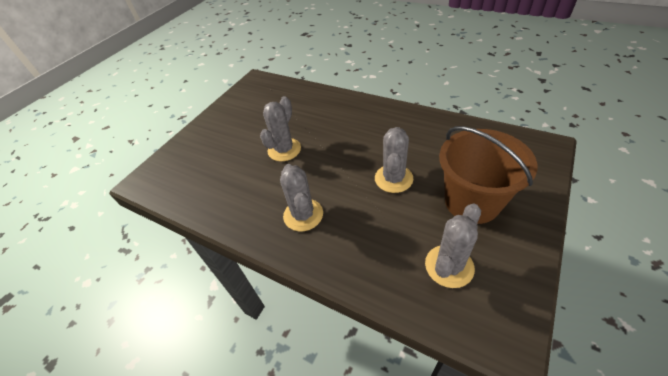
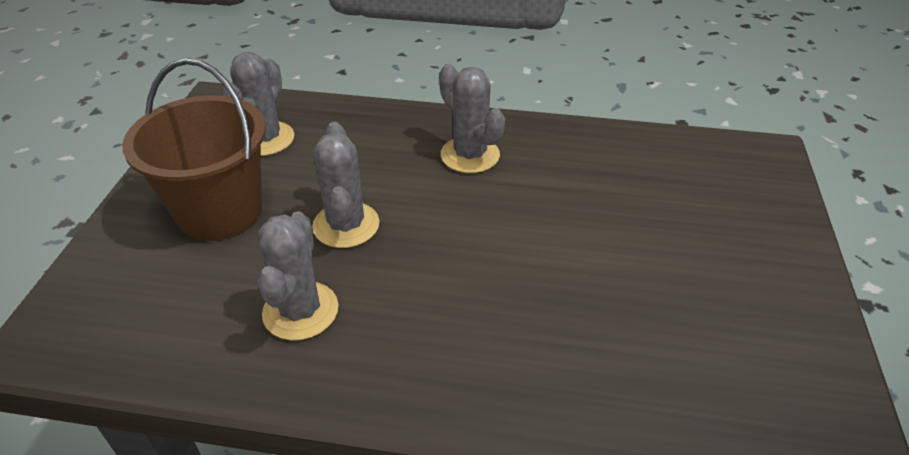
camera: 155 degrees right, 5 degrees down
grey cactus [260,96,301,161] -> grey cactus moved to [257,212,338,341]

